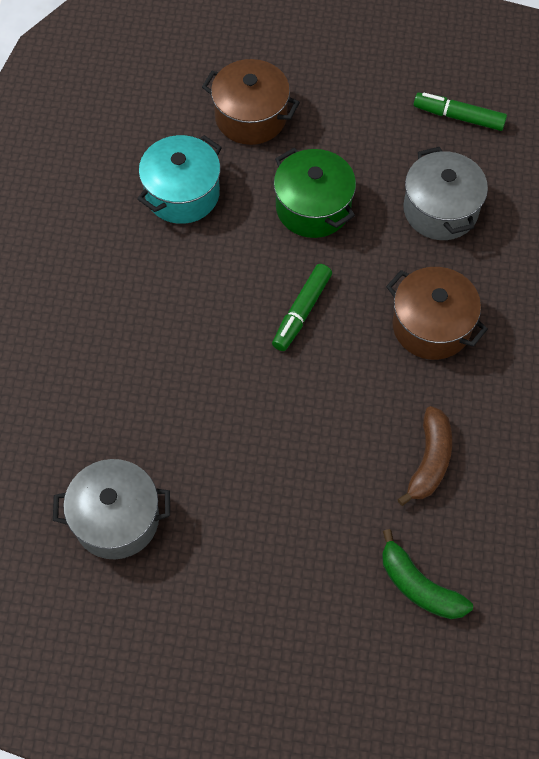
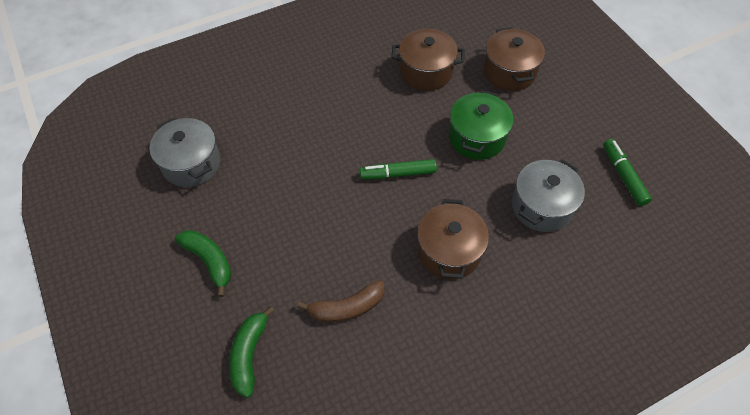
camera: 55 degrees right, 5 degrees down
turquoise pot [137,135,222,224] -> brown pot [391,29,464,91]
none -> green banana [175,230,231,297]

